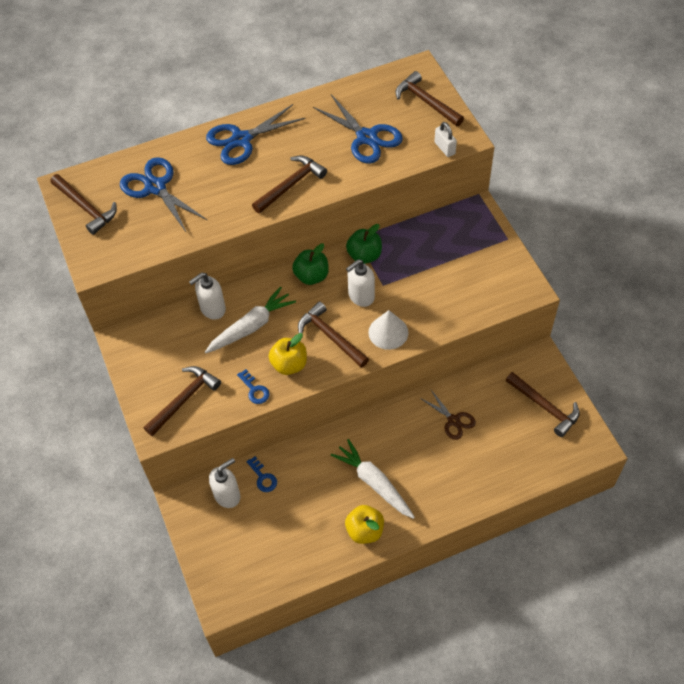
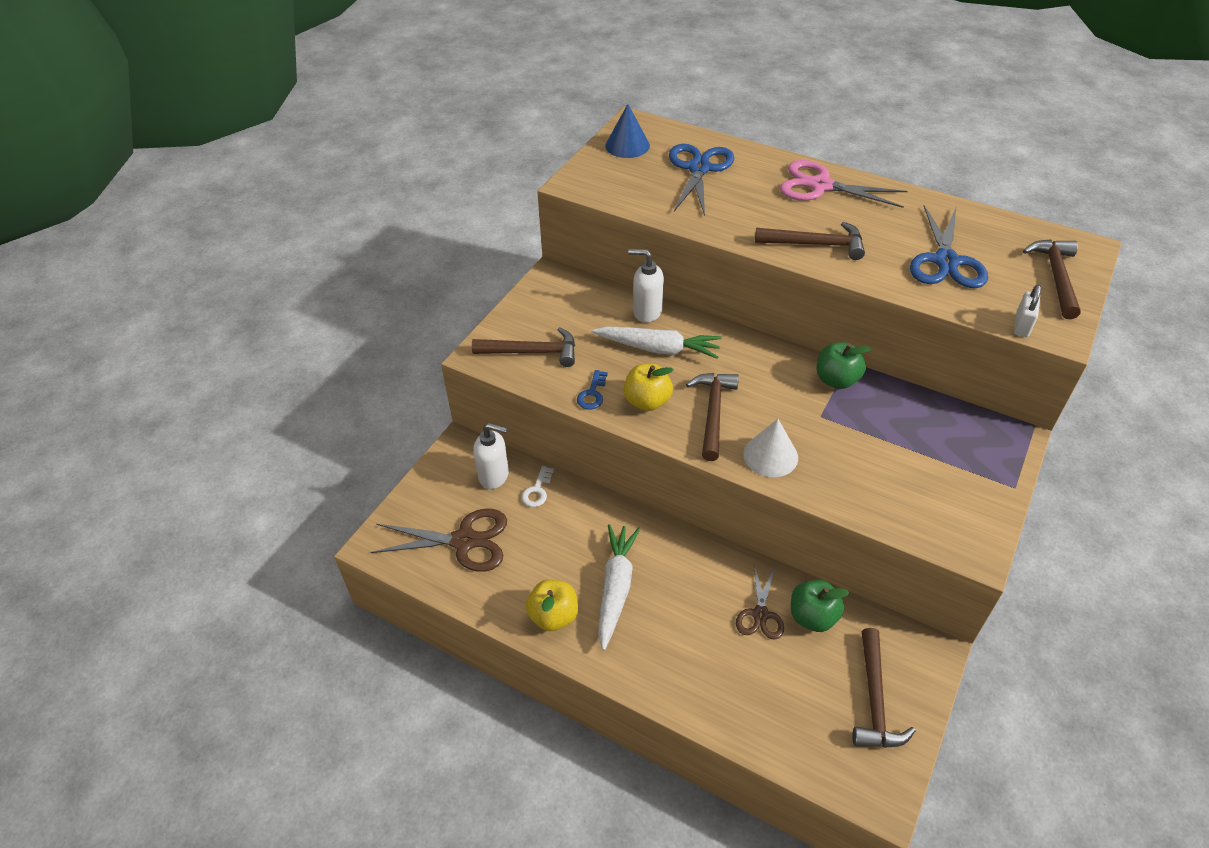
camera: 50 degrees right, 10 degrees down
brown hammer [50,174,117,235] -> blue cone [605,104,650,158]
blue scissors [206,104,306,165] -> pink scissors [779,160,908,208]
blue key [246,456,277,492] -> white key [521,466,554,507]
green apple [292,244,329,285] -> green apple moved to [791,580,849,632]
white soap dispenser [346,259,375,307] -> none
none -> brown scissors [370,509,507,572]

